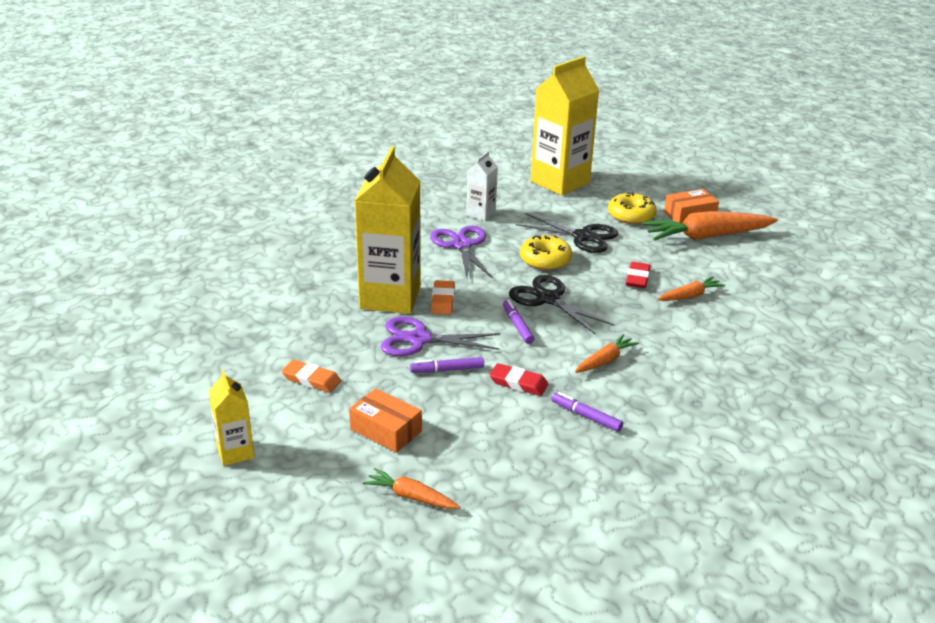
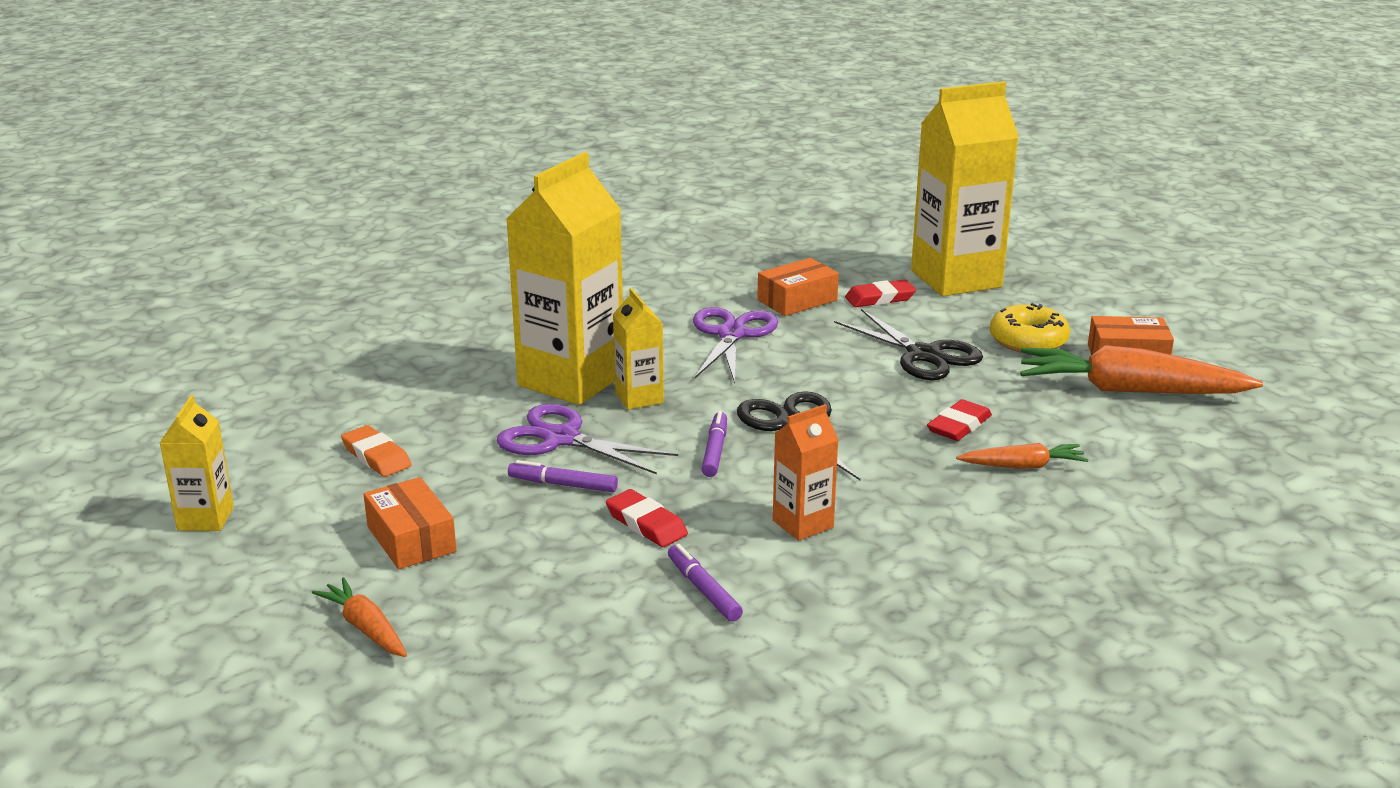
camera: 25 degrees right, 5 degrees down
orange eraser [431,280,455,315] -> yellow carton [613,288,664,410]
white carton [466,151,498,221] -> orange box [757,258,839,316]
yellow donut [520,235,572,270] -> none
orange carrot [575,334,639,373] -> orange carton [773,404,839,541]
none -> red eraser [845,279,916,307]

